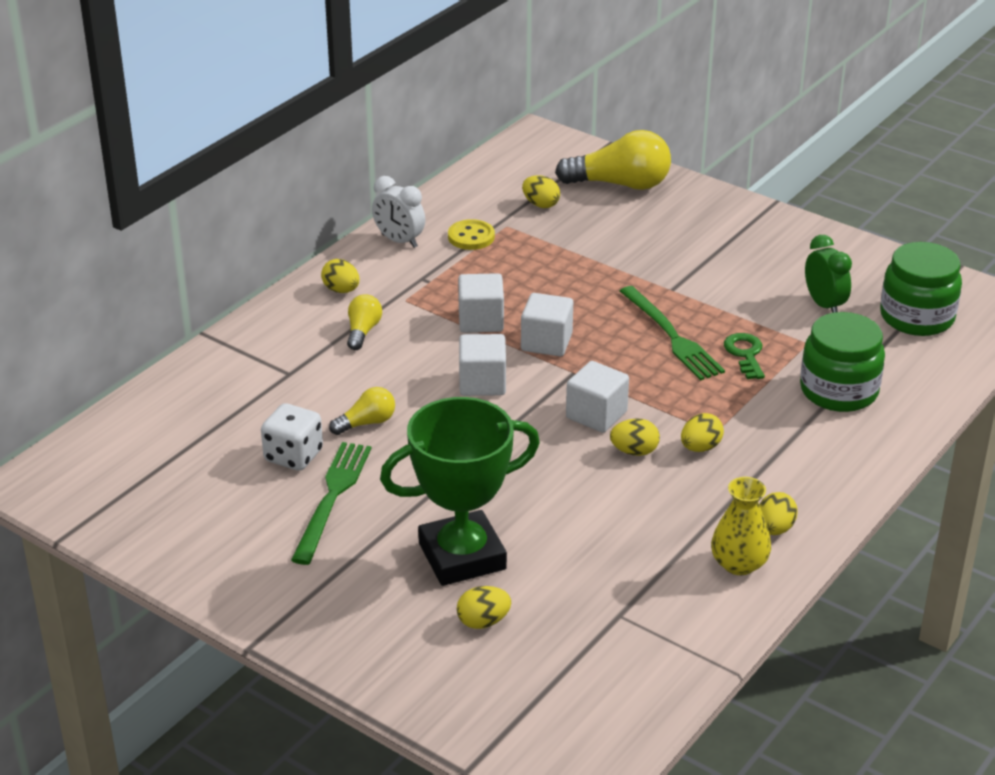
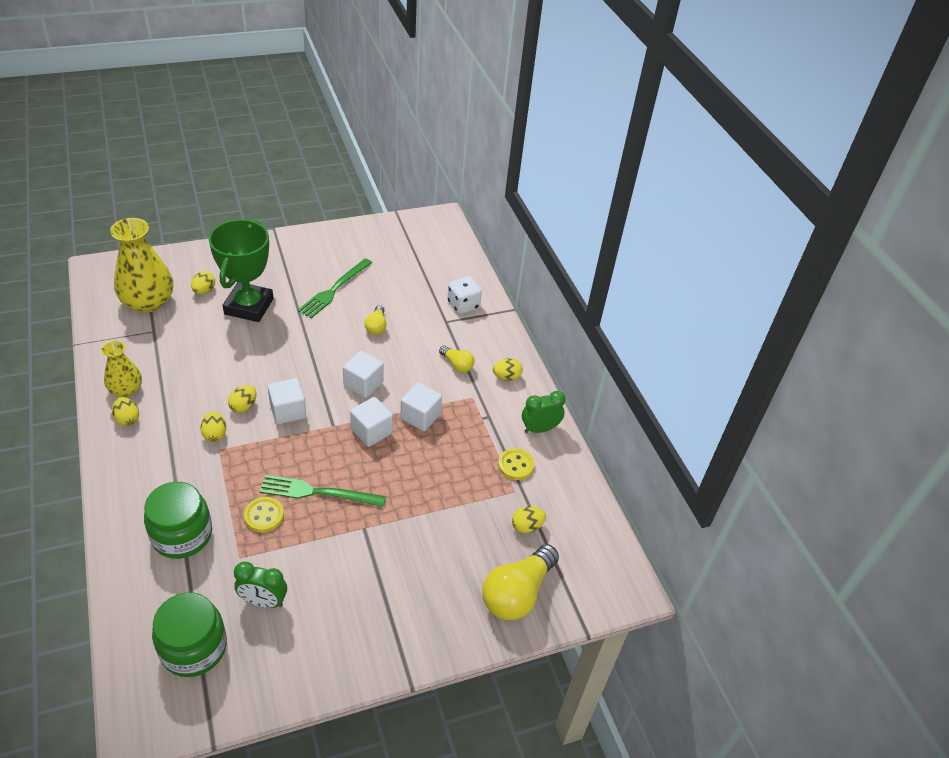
camera: 120 degrees right, 10 degrees up
white dice [261,403,323,471] -> white dice moved to [447,276,482,314]
green fork [291,442,371,565] -> green fork turned 75 degrees clockwise [298,258,372,318]
white clock [372,176,425,248] -> green clock [522,391,566,433]
green key [724,333,765,379] -> yellow button [244,497,284,532]
none -> yellow vase [110,218,173,313]

